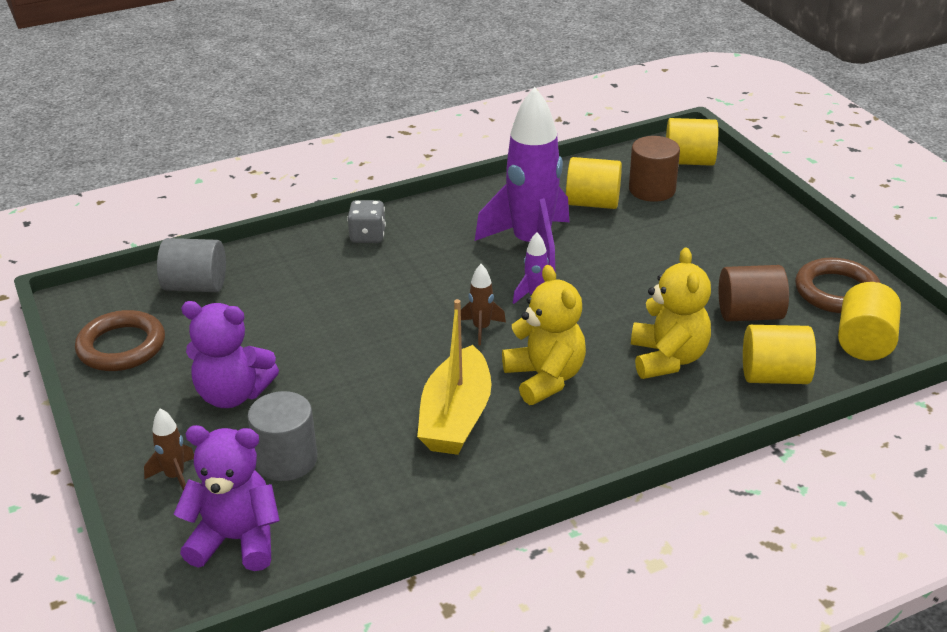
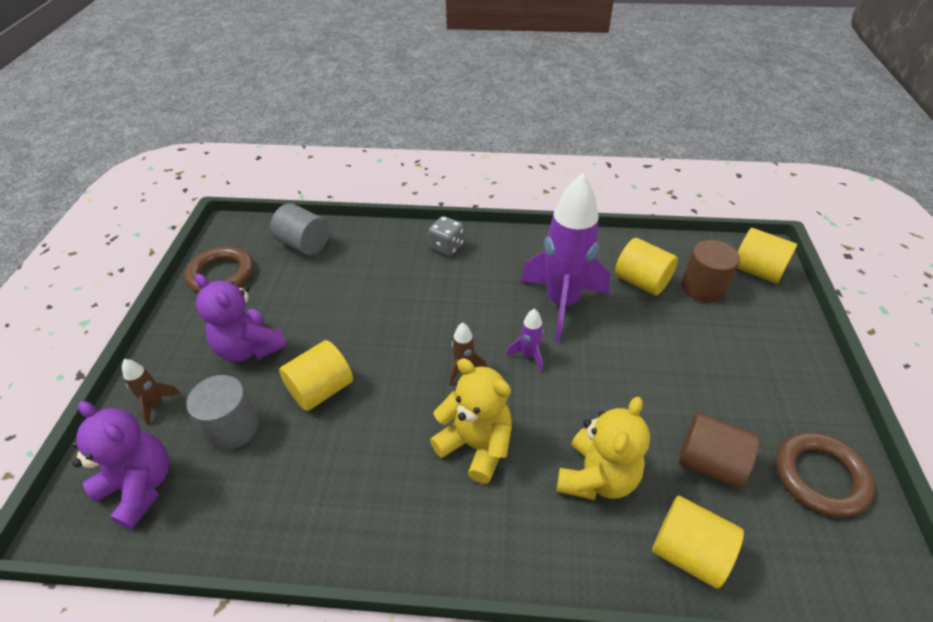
camera: 30 degrees right, 10 degrees up
yellow boat [417,299,492,455] -> none
yellow teddy bear [502,265,586,405] -> yellow teddy bear turned 60 degrees counterclockwise [430,358,512,484]
yellow cylinder [838,282,901,360] -> yellow cylinder moved to [279,340,353,411]

